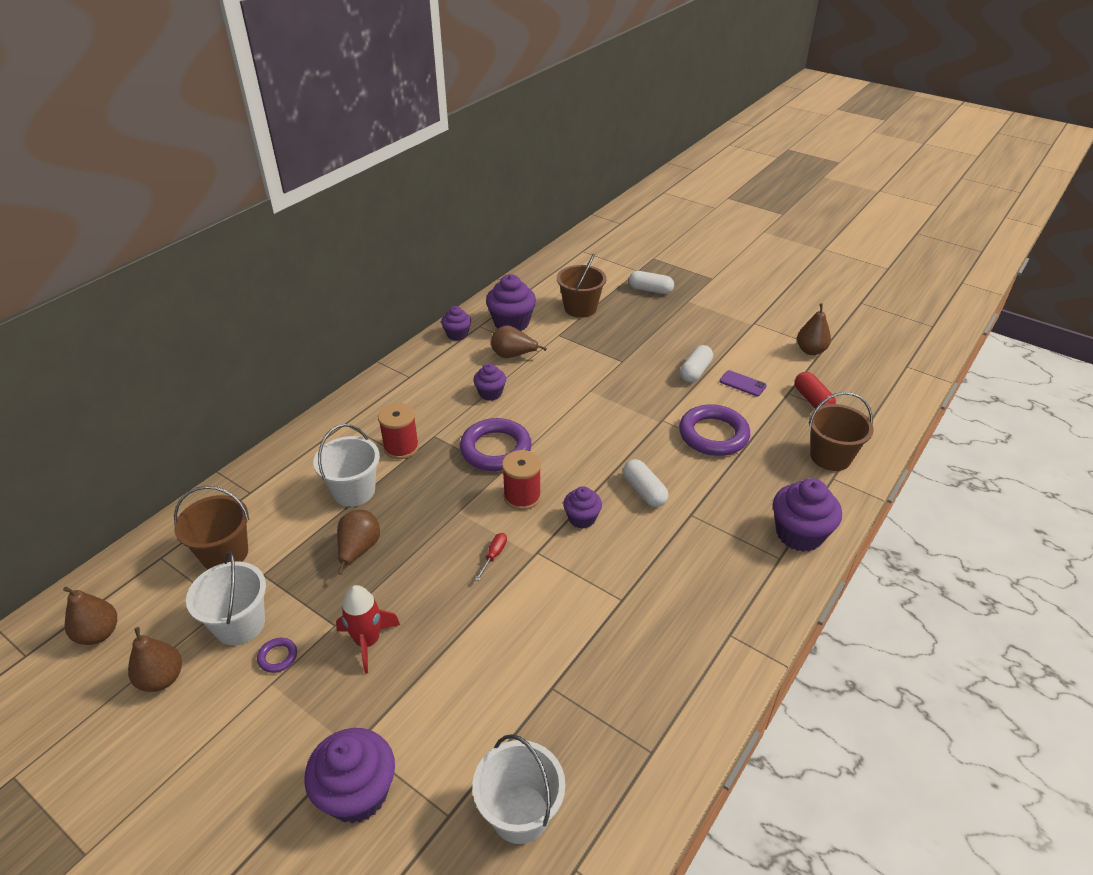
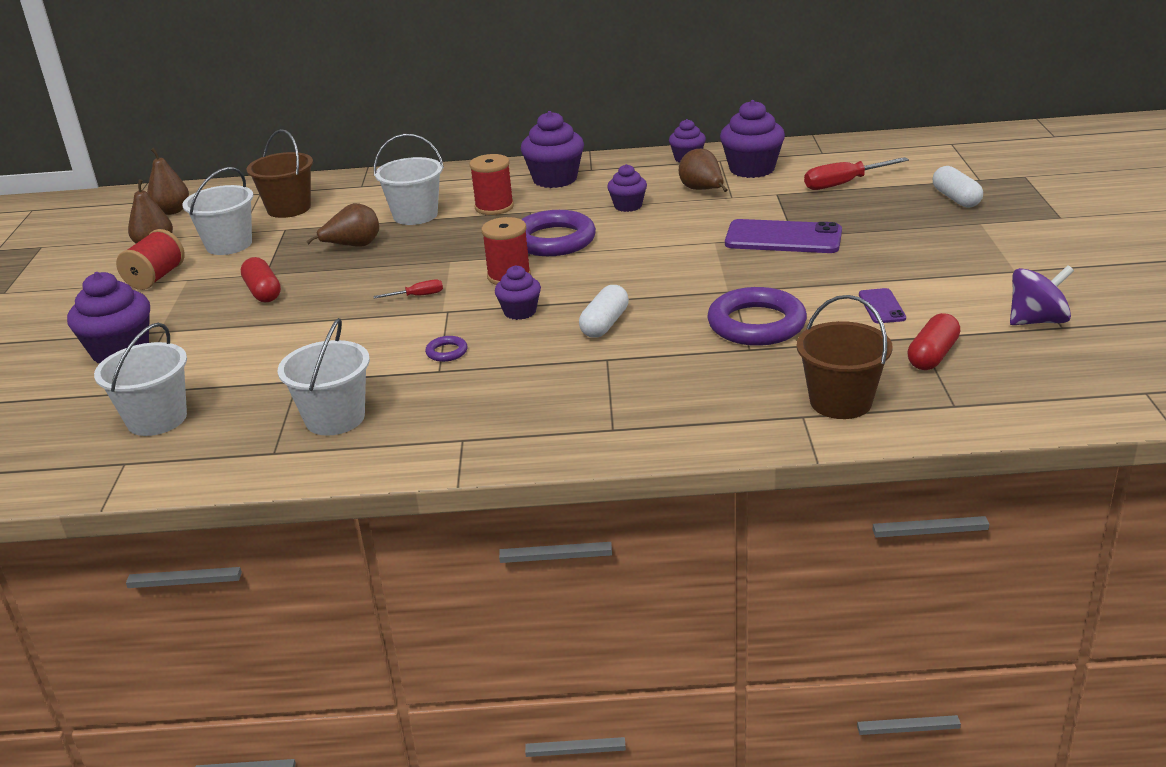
camera: 55 degrees right, 10 degrees down
purple ring [257,638,297,673] -> purple ring moved to [425,336,468,362]
red rocket [336,585,400,674] -> red capsule [241,257,281,303]
brown bucket [557,254,607,318] -> red screwdriver [804,157,909,190]
white capsule [680,345,713,382] -> none
purple cupcake [773,478,842,552] -> purple cupcake moved to [521,111,584,188]
brown pear [797,303,831,355] -> purple spinning top [1010,265,1074,325]
none -> red spool [116,229,185,290]
none -> white bucket [278,318,370,436]
none -> purple phone [725,219,842,253]

